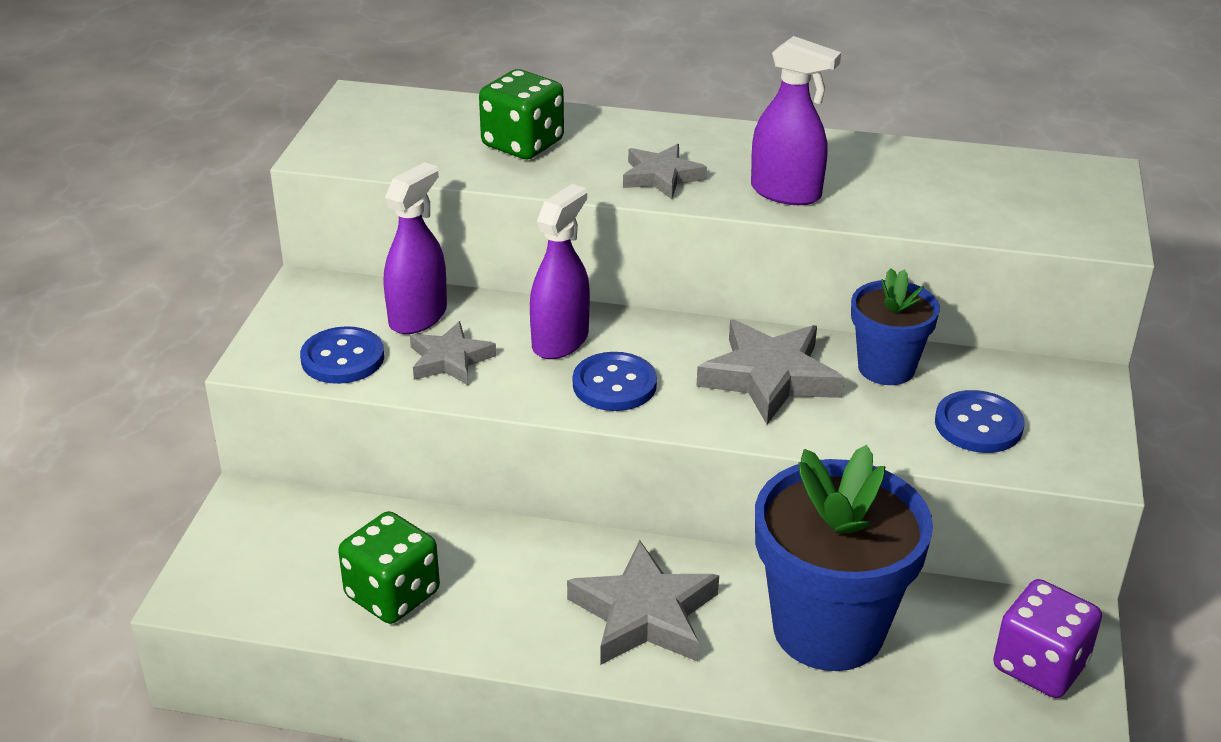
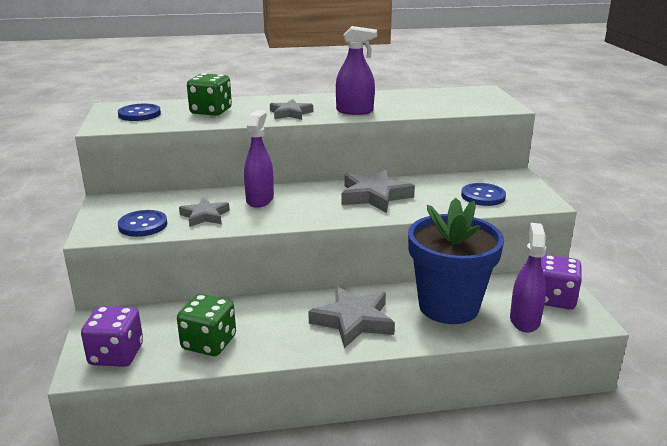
camera: 20 degrees left, 10 degrees down
purple spray bottle [384,162,447,334] -> purple spray bottle moved to [510,223,546,333]
blue button [573,352,657,411] -> blue button moved to [118,104,161,121]
blue flower pot [851,268,940,385] -> none
none -> purple dice [81,306,143,367]

